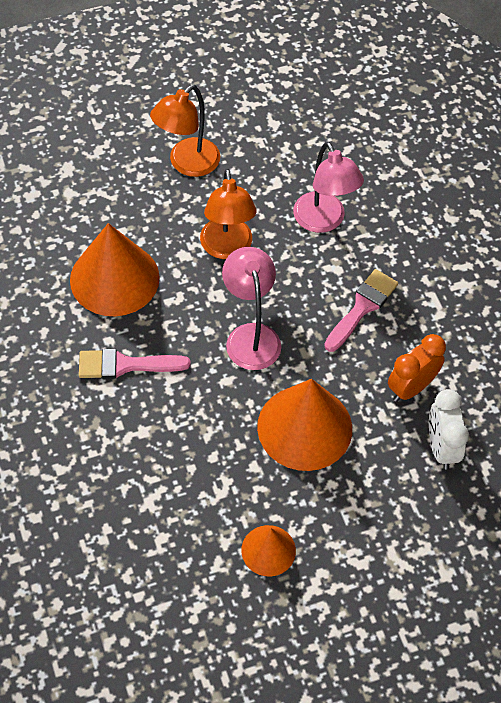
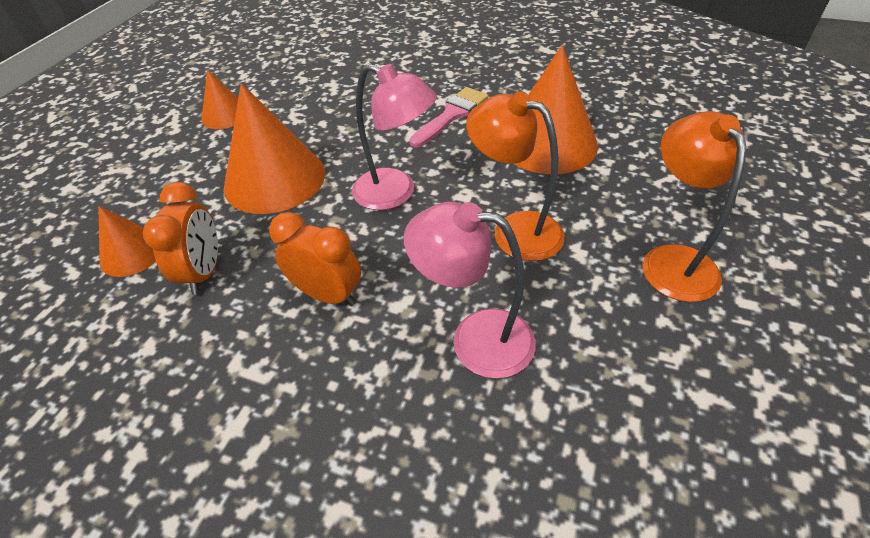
camera: 135 degrees right, 10 degrees down
pink brush [324,269,398,352] -> orange clock [269,212,361,306]
white clock [429,389,469,470] -> orange cone [98,206,156,277]

